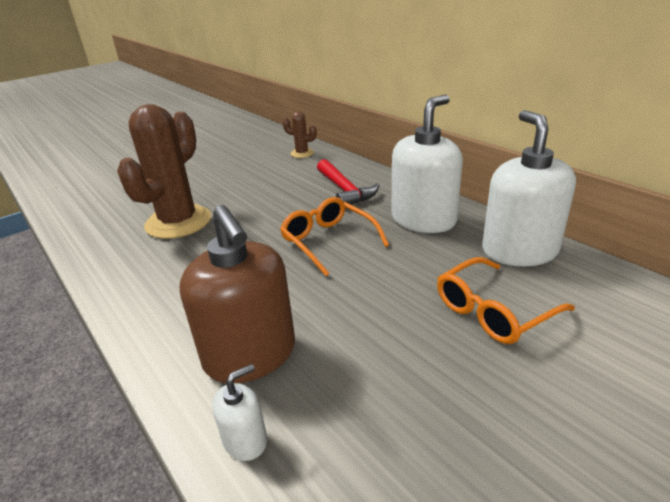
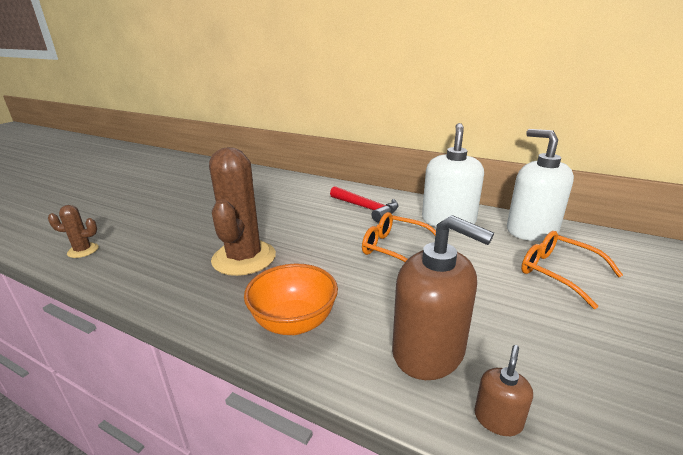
camera: 25 degrees left, 5 degrees down
white soap dispenser [212,364,267,461] -> brown soap dispenser [474,345,533,436]
brown cactus [282,111,317,158] -> brown cactus moved to [48,205,99,258]
orange glasses [437,257,575,344] -> orange glasses turned 105 degrees clockwise [521,231,623,309]
none -> orange bowl [244,264,338,335]

